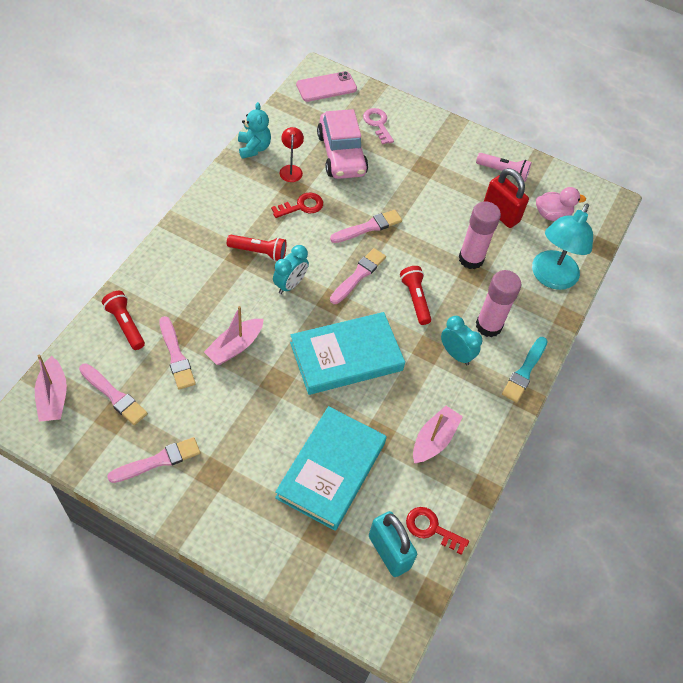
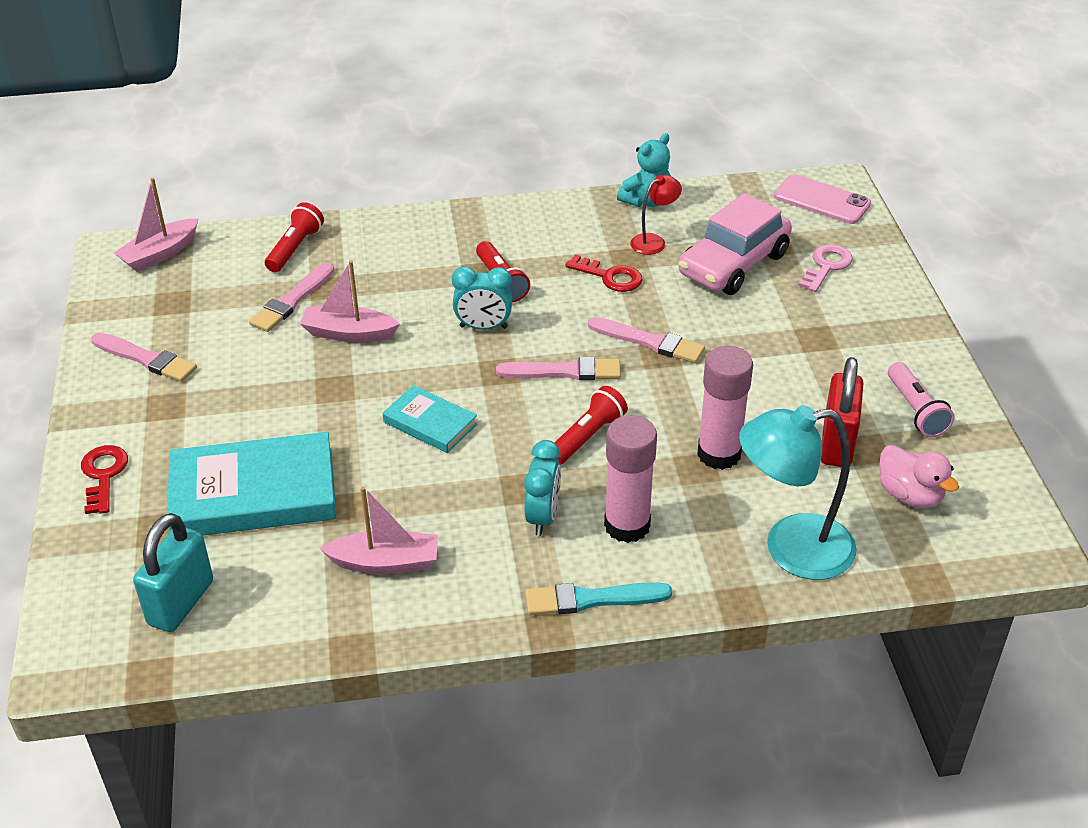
camera: 60 degrees right, 15 degrees down
pink brush [79,363,148,425] -> none
turquoise book [290,312,405,395] -> turquoise book [383,385,477,453], size x0.53
red key [406,507,469,555] -> red key moved to [81,445,128,514]

